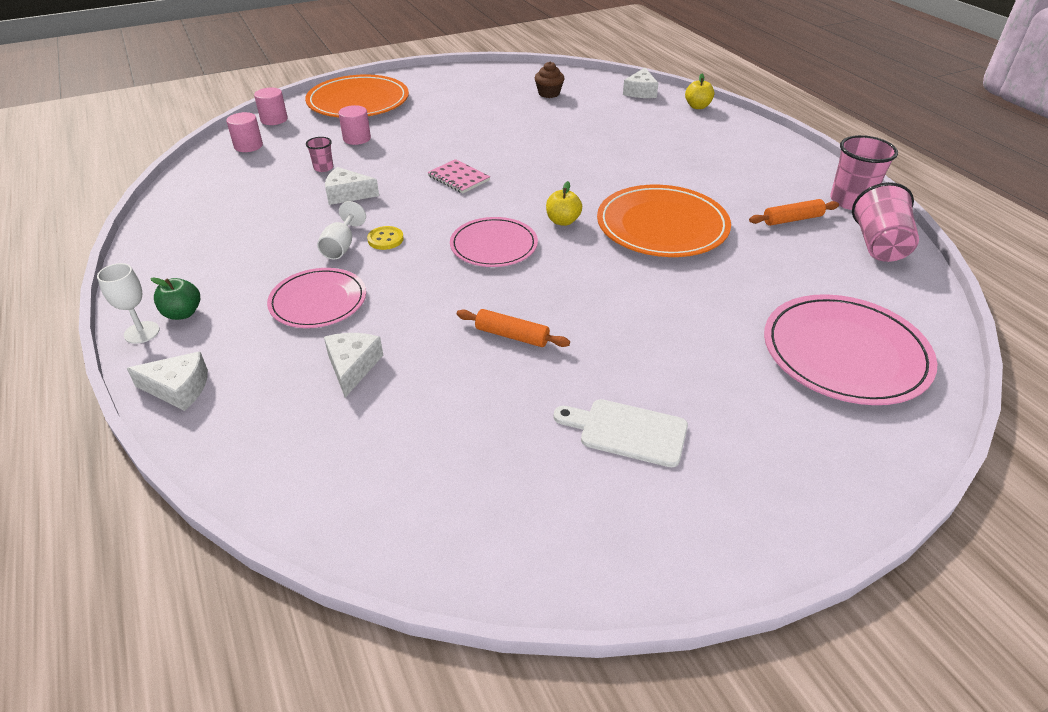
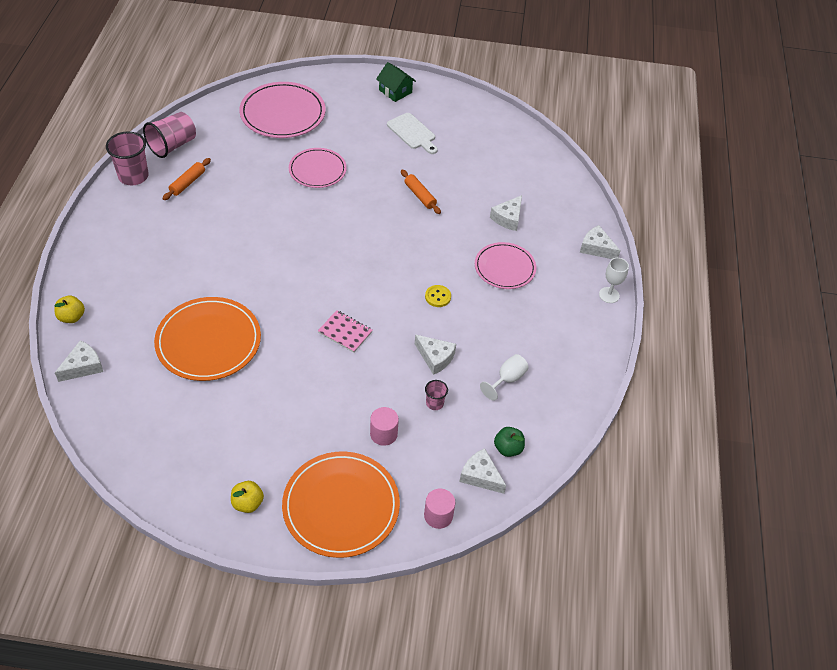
camera: 150 degrees left, 10 degrees up
green apple [150,277,200,320] -> green apple moved to [494,427,525,457]
pink cylinder [226,112,263,152] -> white cheese [459,448,506,494]
white goblet [317,201,366,260] -> white goblet moved to [480,354,529,401]
pink notebook [427,159,490,194] -> pink notebook turned 45 degrees counterclockwise [318,310,373,353]
pink plate [450,217,538,267] -> pink plate moved to [289,148,347,188]
brown cupcake [535,61,564,98] -> none
yellow apple [546,181,582,226] -> yellow apple moved to [231,481,264,513]
orange plate [597,185,731,257] -> orange plate moved to [154,297,261,381]
orange rolling pin [749,199,839,226] -> orange rolling pin turned 75 degrees counterclockwise [162,158,211,200]
none -> green house [376,62,416,102]

